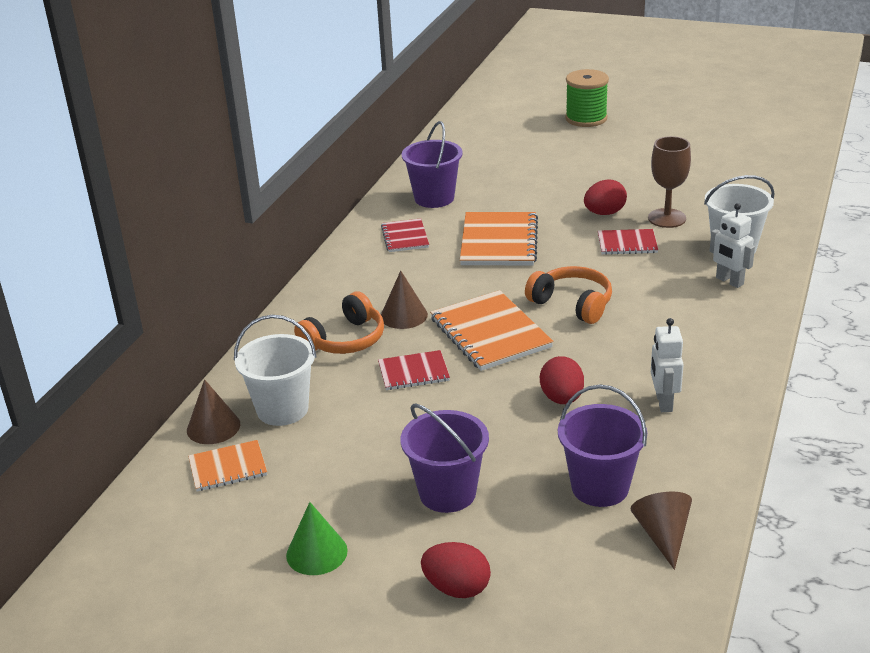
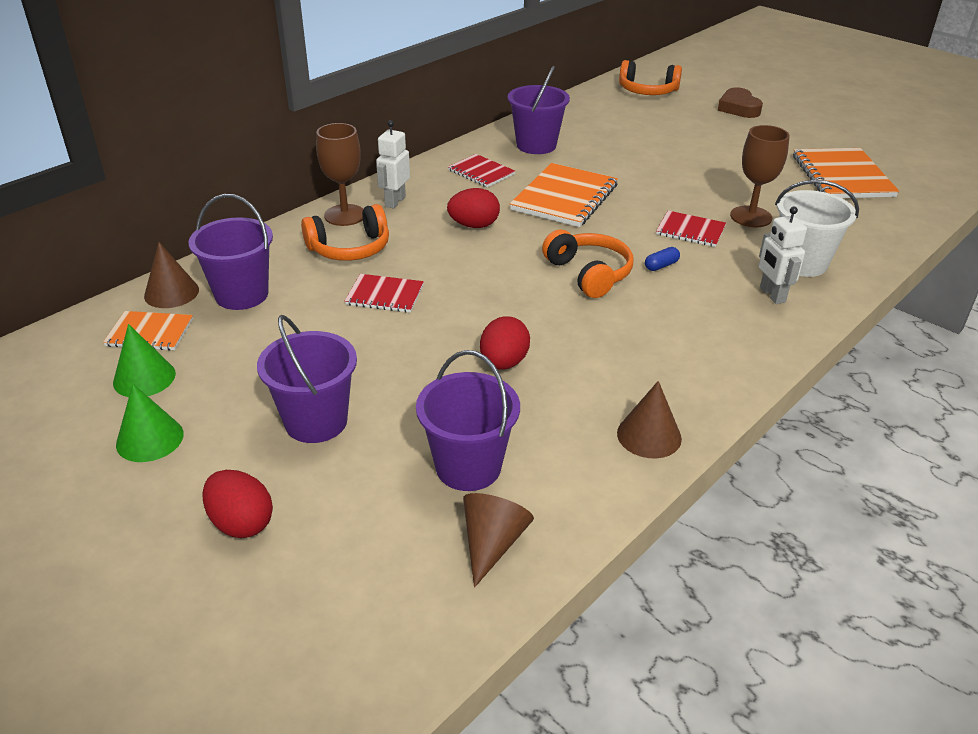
camera: 20 degrees right, 5 degrees up
white bucket [234,315,317,426] -> purple bucket [188,194,273,310]
red notebook [381,218,429,252] -> red notebook turned 60 degrees counterclockwise [448,154,515,187]
brown cone [381,271,428,329] -> brown cone moved to [617,381,682,459]
orange notebook [430,290,554,371] -> orange notebook moved to [793,148,899,198]
green spool [565,69,609,127] -> brown heart [718,88,763,118]
red egg [584,180,627,215] -> red egg moved to [447,188,500,228]
white robot [651,318,684,412] -> white robot moved to [376,120,410,208]
none -> green cone [113,324,176,397]
none -> brown goblet [316,123,363,226]
none -> orange headphones [619,60,682,95]
none -> blue capsule [645,247,680,271]

